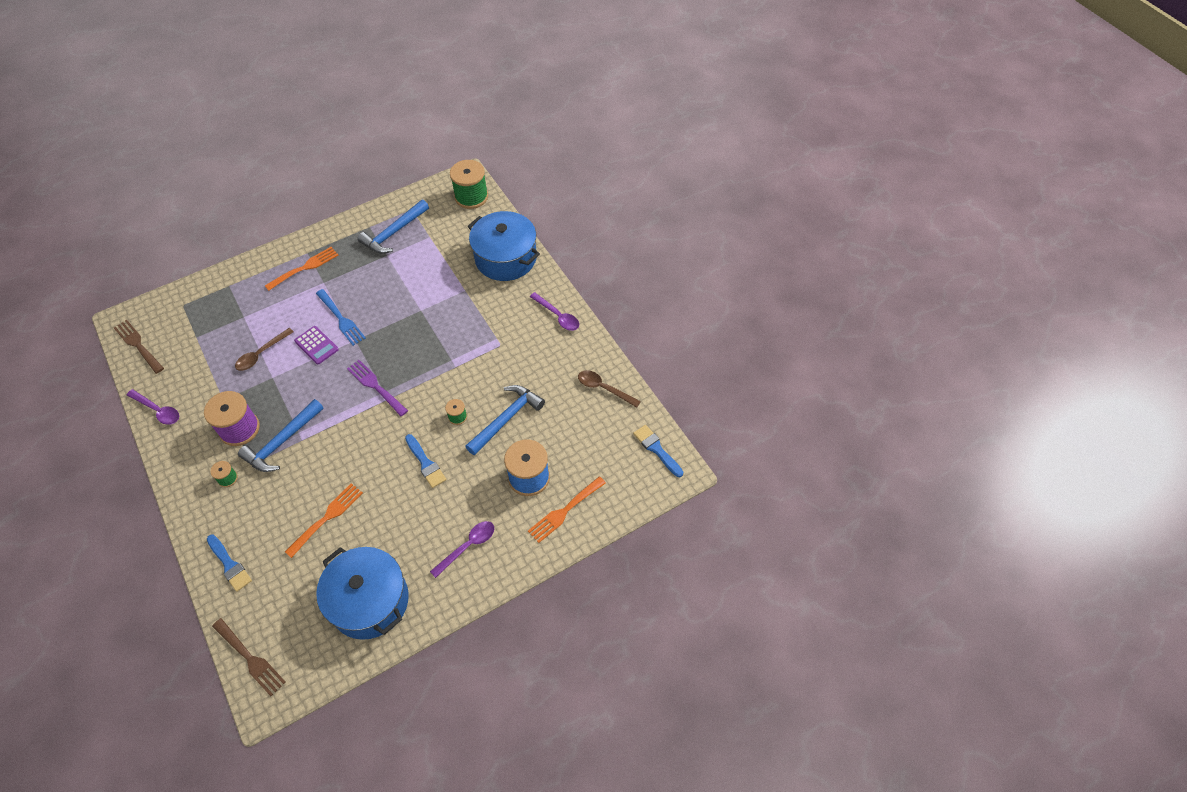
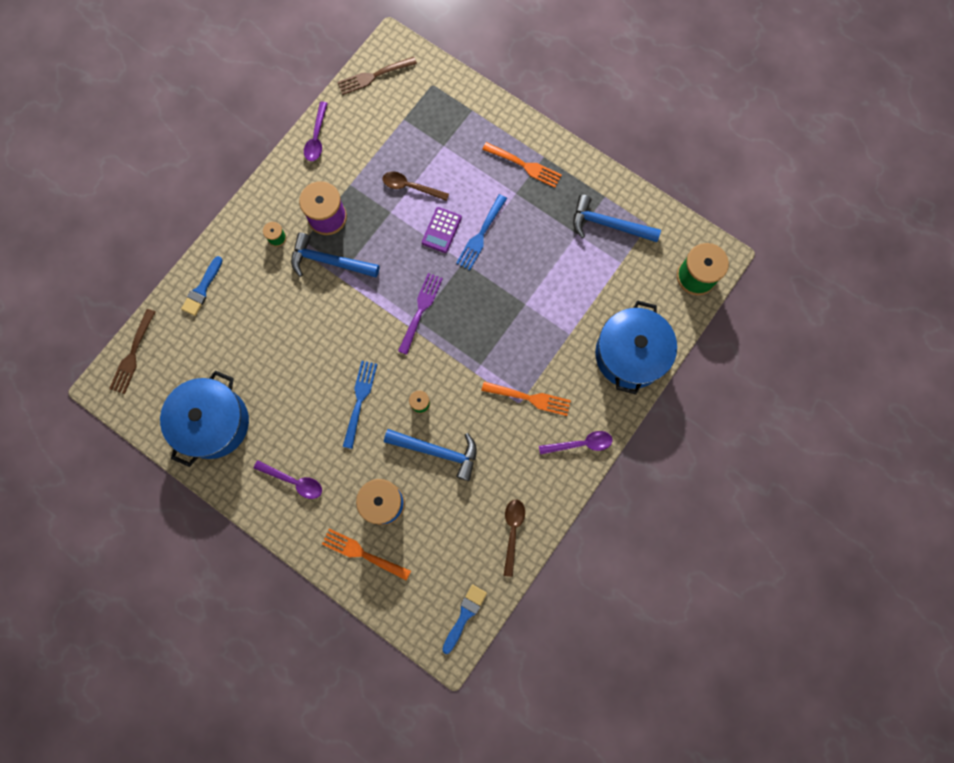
camera: 65 degrees right, 20 degrees up
brown fork [114,320,164,374] -> brown fork turned 135 degrees counterclockwise [337,57,417,95]
orange fork [285,483,363,558] -> orange fork moved to [481,381,571,416]
blue brush [405,434,446,488] -> blue fork [343,361,377,449]
purple spoon [530,292,579,331] -> purple spoon turned 120 degrees counterclockwise [539,431,613,455]

